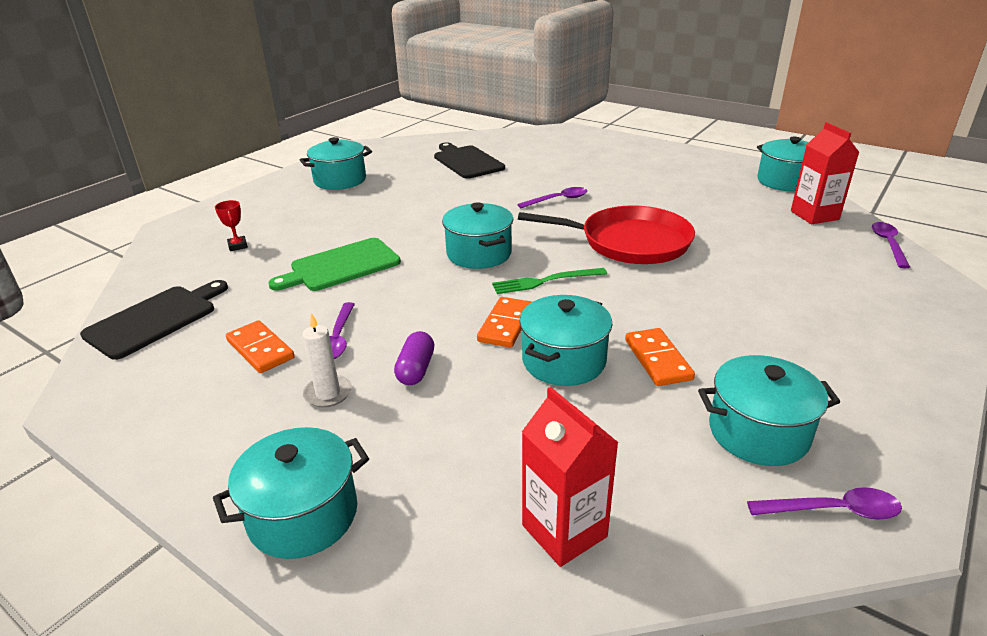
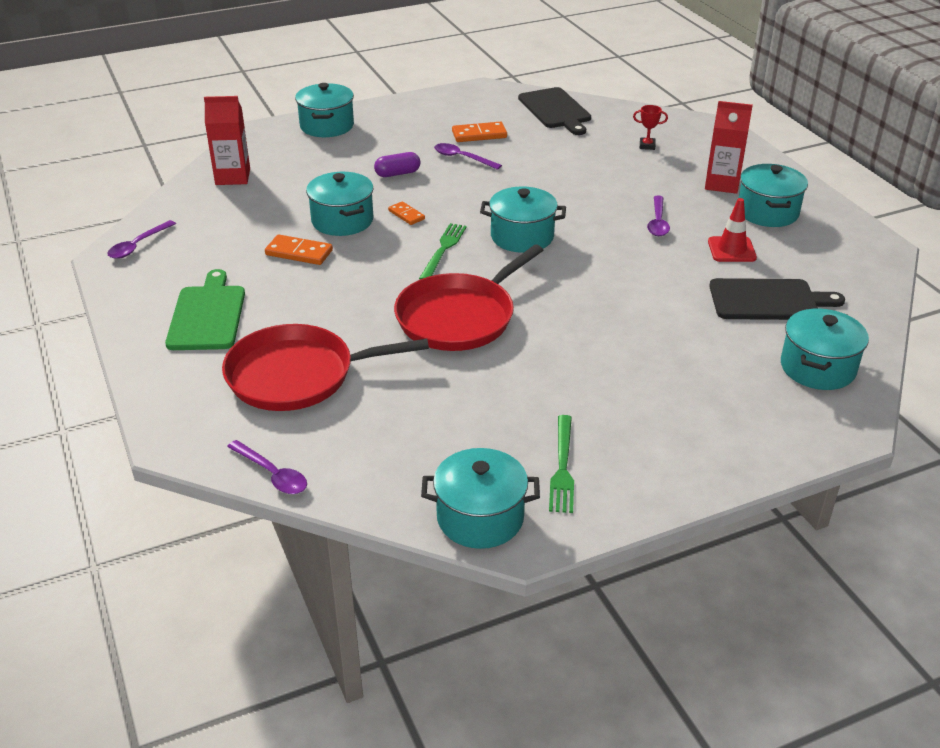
camera: 120 degrees right, 5 degrees up
green cutting board [268,238,401,291] -> green cutting board moved to [165,269,245,350]
white candle [302,313,352,408] -> none
purple capsule [394,331,434,385] -> purple capsule turned 60 degrees counterclockwise [374,152,421,177]
orange domino [477,297,531,348] -> orange domino [388,201,425,225], size x0.64
purple spoon [517,187,587,208] -> purple spoon moved to [647,195,670,236]
turquoise pot [698,355,840,466] -> turquoise pot moved to [781,308,869,390]
red carton [791,122,859,224] -> red carton moved to [705,101,753,194]
none -> red pan [222,324,429,411]
none -> green fork [549,415,574,513]
none -> red traffic cone [708,198,757,262]

